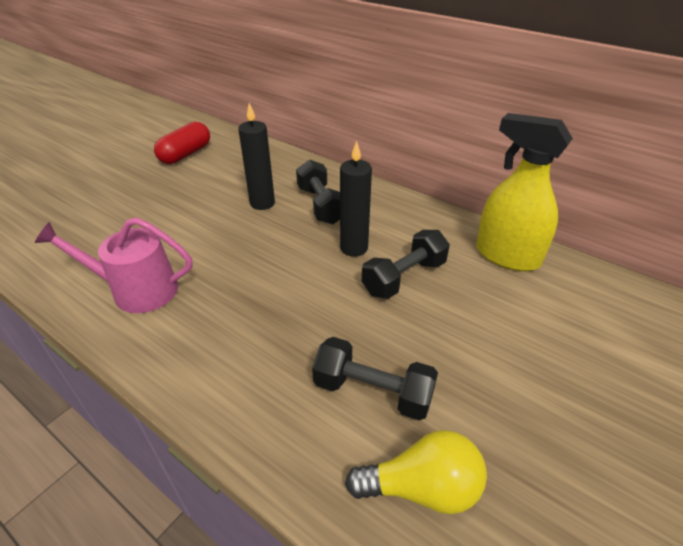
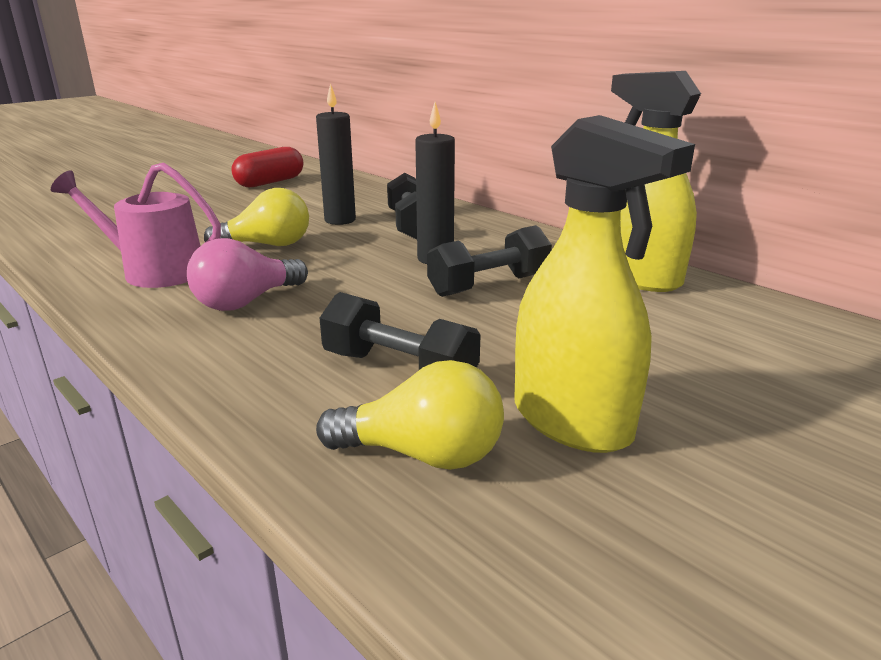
camera: 10 degrees right, 15 degrees down
none -> pink light bulb [187,238,308,311]
none -> yellow light bulb [204,188,309,246]
none -> yellow spray bottle [515,115,695,453]

